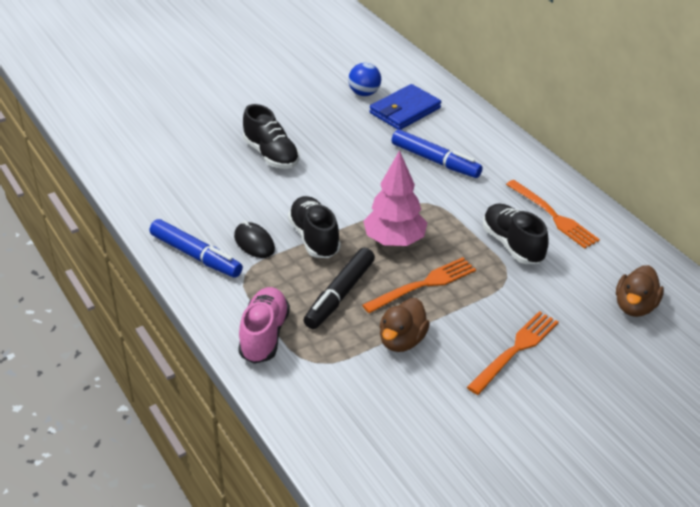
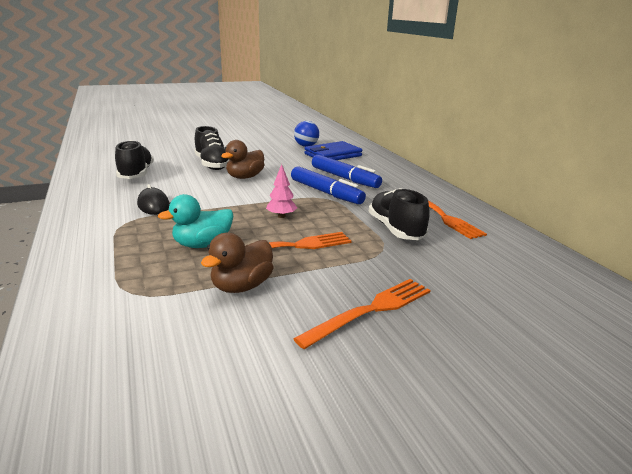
camera: 10 degrees right, 15 degrees down
blue marker [150,219,243,278] -> blue marker moved to [291,166,366,204]
pink shoe [238,287,290,364] -> none
black shoe [288,196,341,258] -> black shoe moved to [115,140,154,179]
black marker [303,248,375,329] -> turquoise duck [158,194,233,248]
pink tree [363,150,427,246] -> pink tree [266,164,297,218], size x0.51
brown duck [616,265,664,317] -> brown duck moved to [221,140,265,179]

